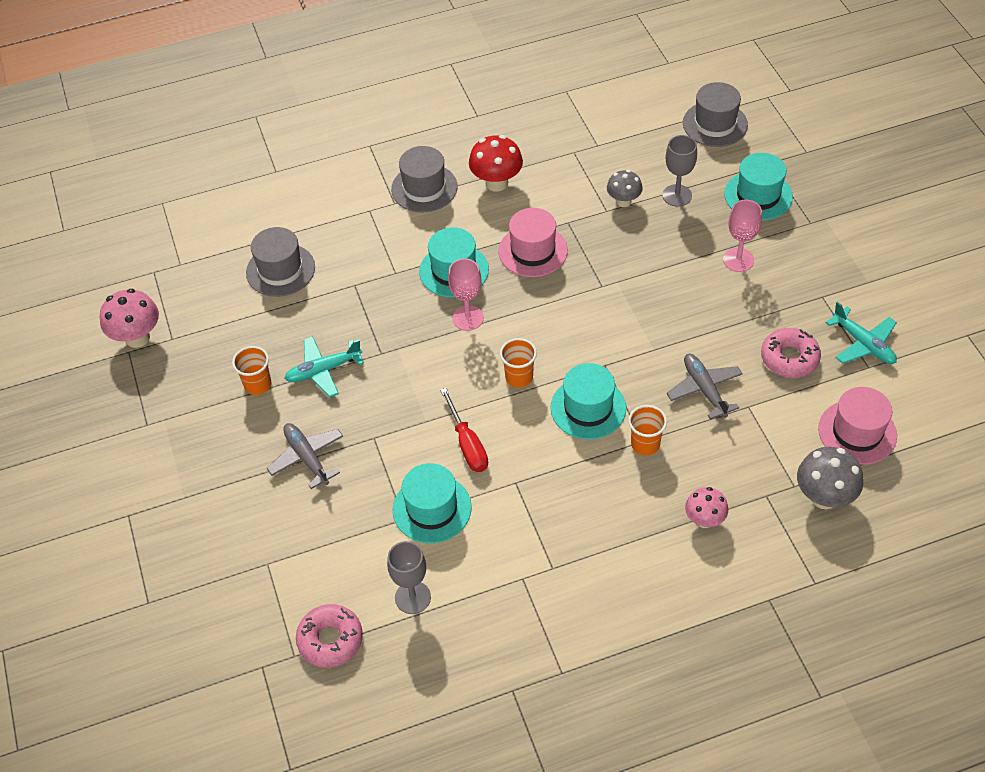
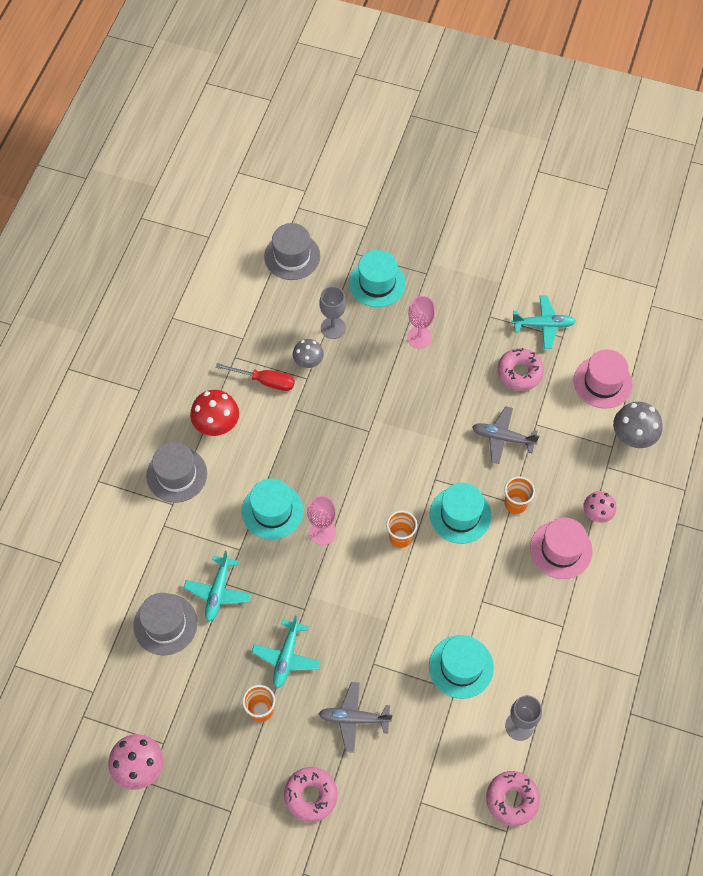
camera: 55 degrees left, 10 degrees up
red screwdriver [440,388,488,472] -> red screwdriver moved to [216,363,295,391]
pink hat [499,208,568,277] -> pink hat moved to [530,517,593,579]
none -> turquoise plane [184,551,251,622]
none -> pink donut [284,767,338,822]

